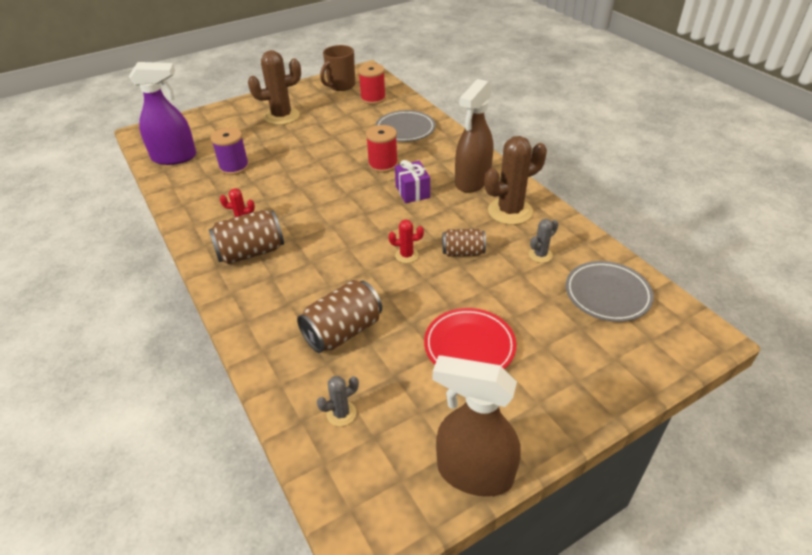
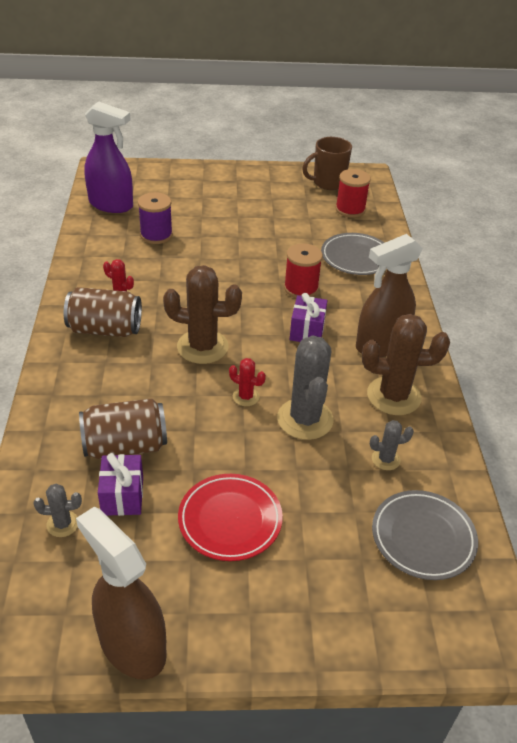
camera: 25 degrees right, 0 degrees up
brown cactus [248,50,301,125] -> brown cactus moved to [163,265,242,364]
brown can [442,229,486,257] -> grey cactus [277,335,334,440]
none -> purple gift [98,453,143,516]

